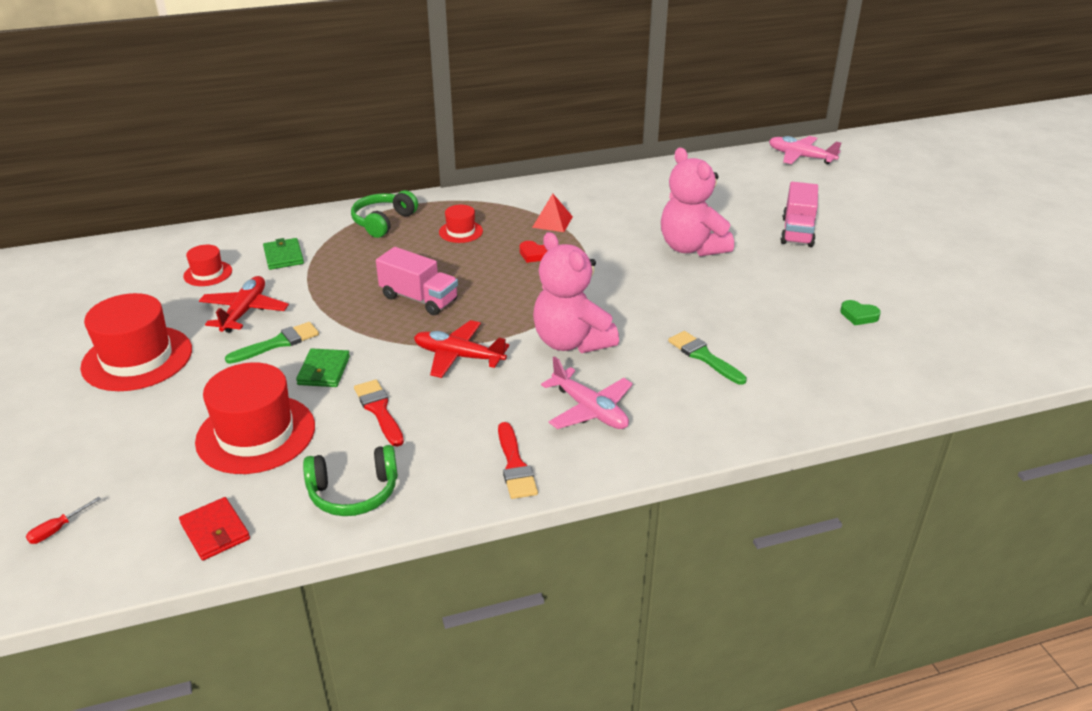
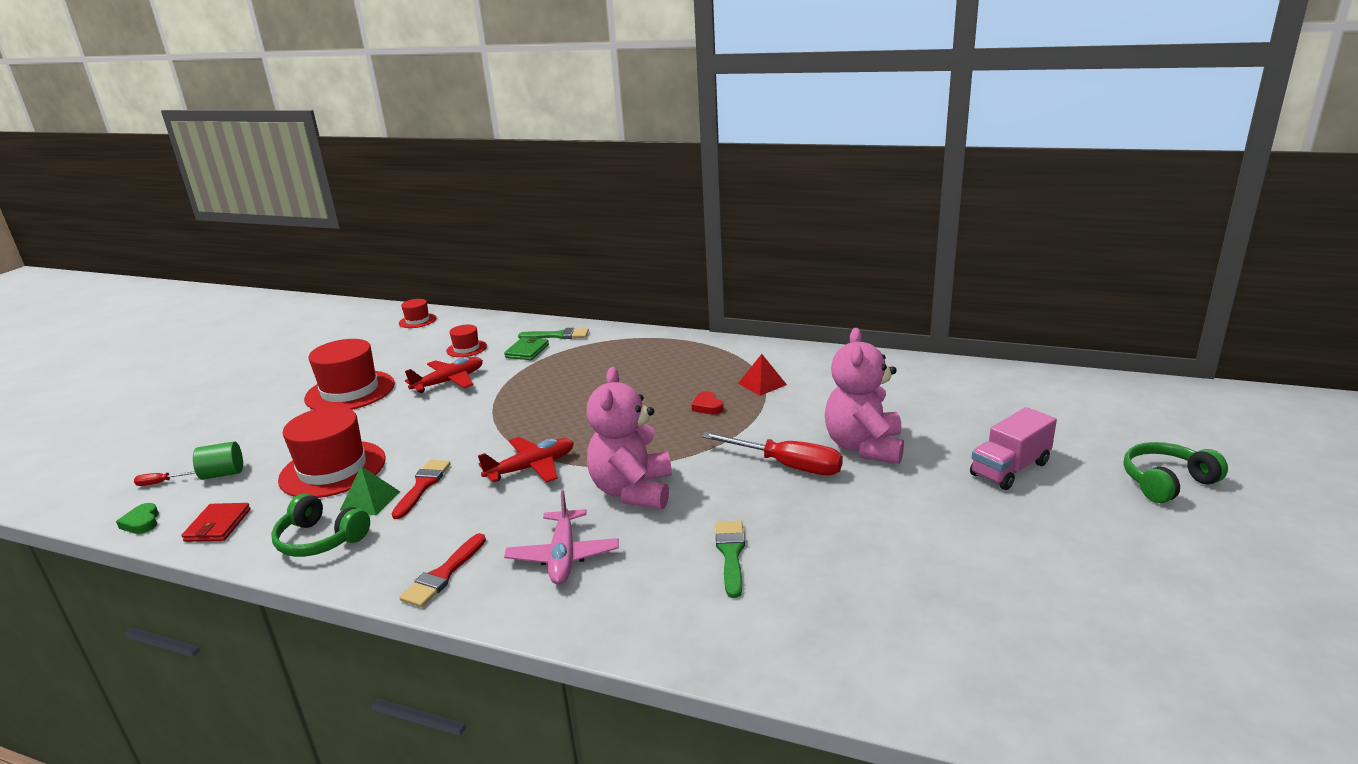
camera: 40 degrees right, 10 degrees down
green brush [225,322,319,364] -> green brush moved to [518,328,589,339]
green wallet [296,348,350,387] -> none
green headphones [351,190,418,238] -> green headphones moved to [1124,442,1228,503]
pink truck [376,247,458,315] -> none
red plane [414,320,509,378] -> red plane turned 90 degrees clockwise [478,437,574,483]
red hat [439,205,483,243] -> red hat moved to [399,299,436,328]
pink plane [769,136,841,164] -> none
green heart [840,300,881,325] -> green heart moved to [116,503,159,534]
none -> green cylinder [193,441,243,480]
none -> green pyramid [340,466,400,515]
none -> red screwdriver [701,432,843,475]

